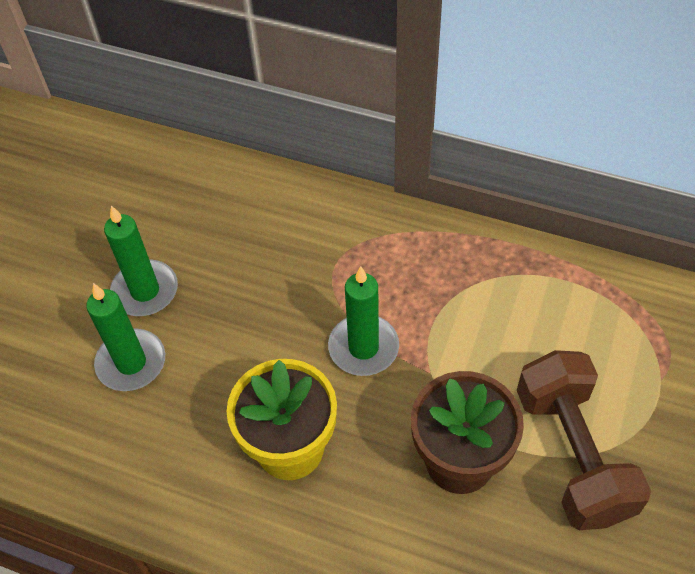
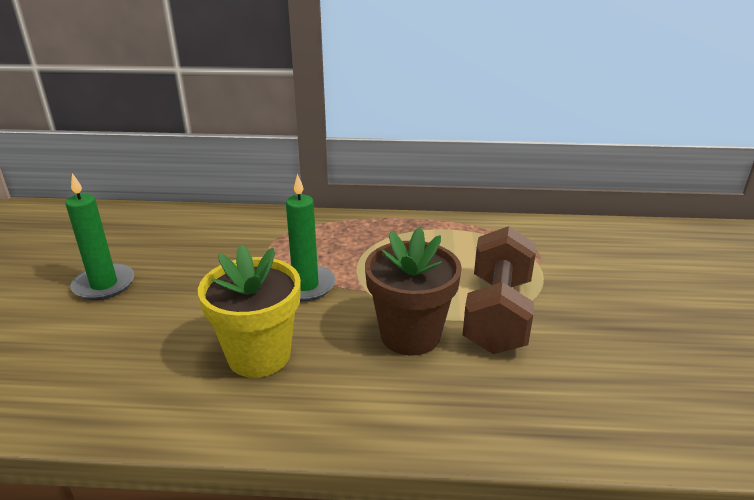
camera: 20 degrees left, 25 degrees down
green candle [86,283,165,391] -> none
brown dumbbell [517,350,651,530] -> brown dumbbell turned 45 degrees clockwise [463,226,536,354]

